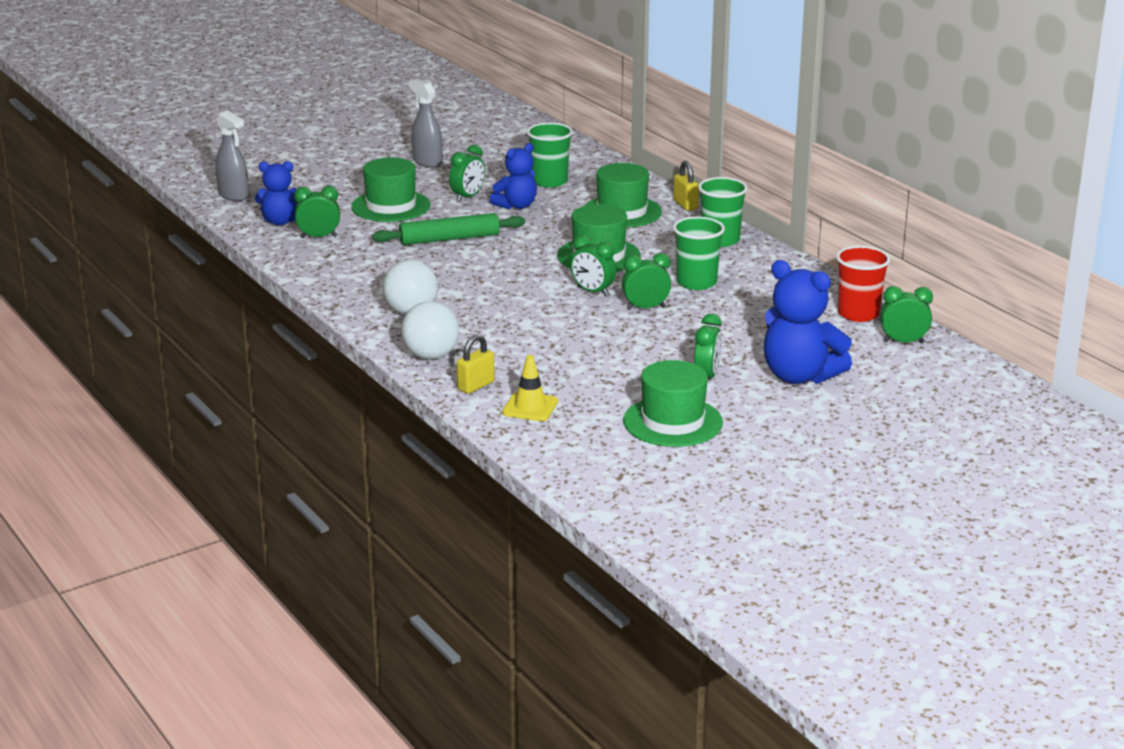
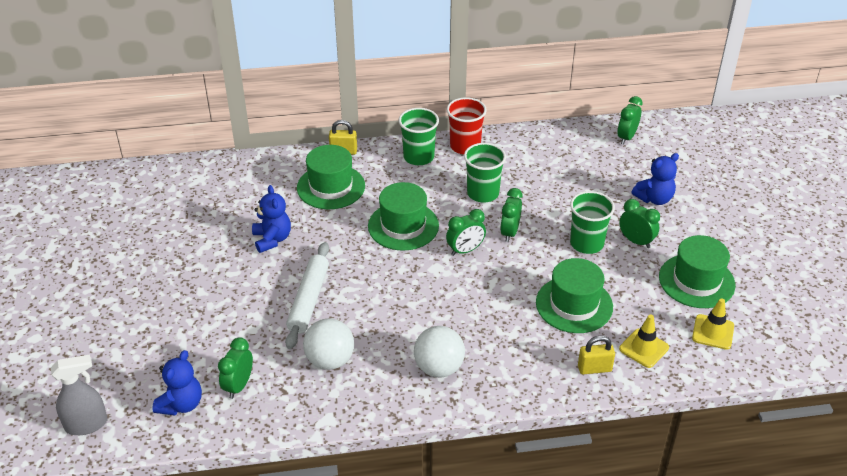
camera: 65 degrees left, 15 degrees up
green hat [351,158,431,222] -> green hat moved to [536,258,613,333]
green rolling pin [372,213,525,245] -> white rolling pin [285,242,329,349]
white ball [401,301,459,360] -> white ball moved to [303,318,354,370]
grey spray bottle [409,79,442,168] -> none
green clock [449,145,485,202] -> none
yellow padlock [457,334,494,394] -> yellow padlock turned 75 degrees counterclockwise [578,336,615,374]
green cup [527,123,573,188] -> green cup moved to [570,191,615,254]
blue teddy bear [764,260,852,384] -> blue teddy bear [632,153,679,205], size x0.63
red cup [836,246,891,322] -> red cup moved to [447,97,487,154]
none -> yellow traffic cone [692,298,734,350]

